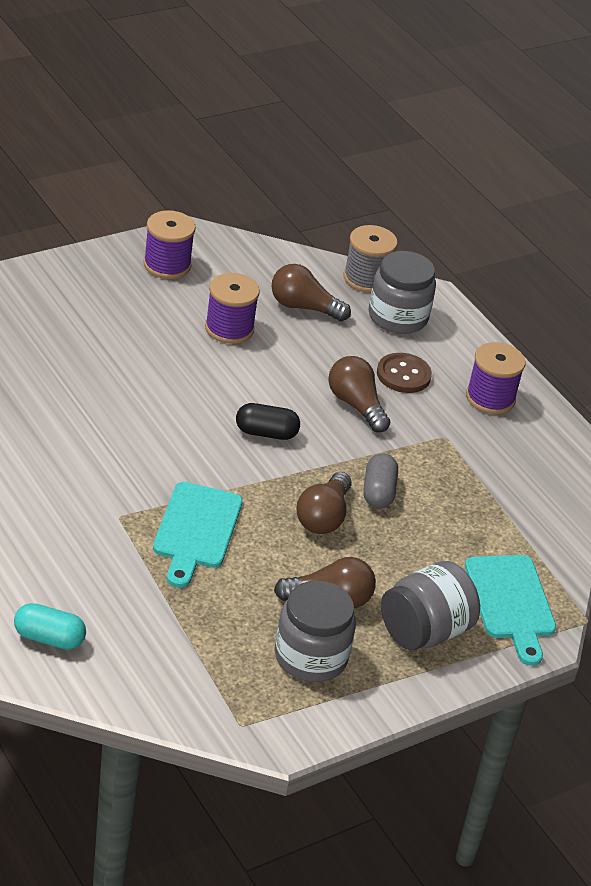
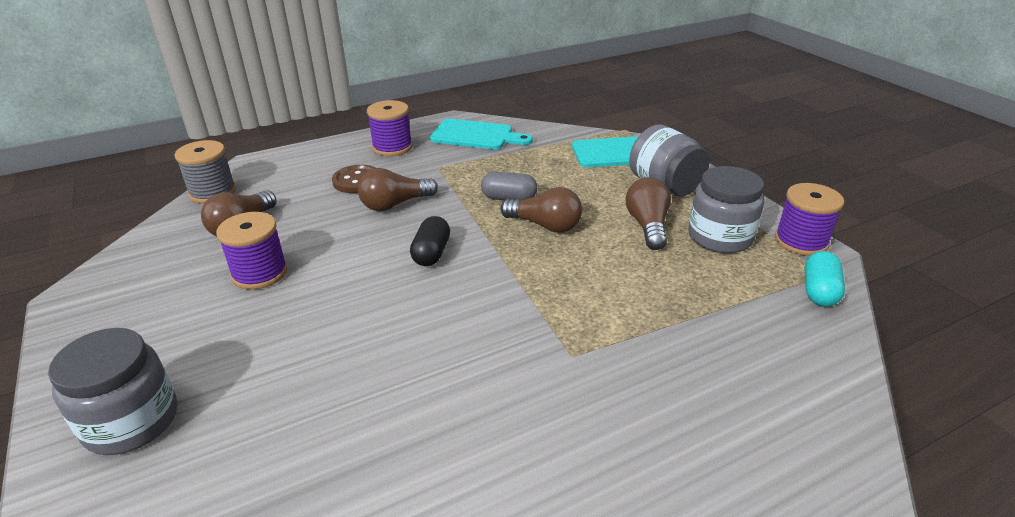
camera: 80 degrees left, 5 degrees down
turquoise capsule [14,603,86,649] -> turquoise capsule moved to [805,251,845,307]
purple spool [143,210,196,279] -> purple spool moved to [775,183,844,256]
turquoise cutting board [153,482,243,588] -> turquoise cutting board moved to [430,119,533,150]
grey jar [369,251,436,334] -> grey jar moved to [48,328,177,455]

